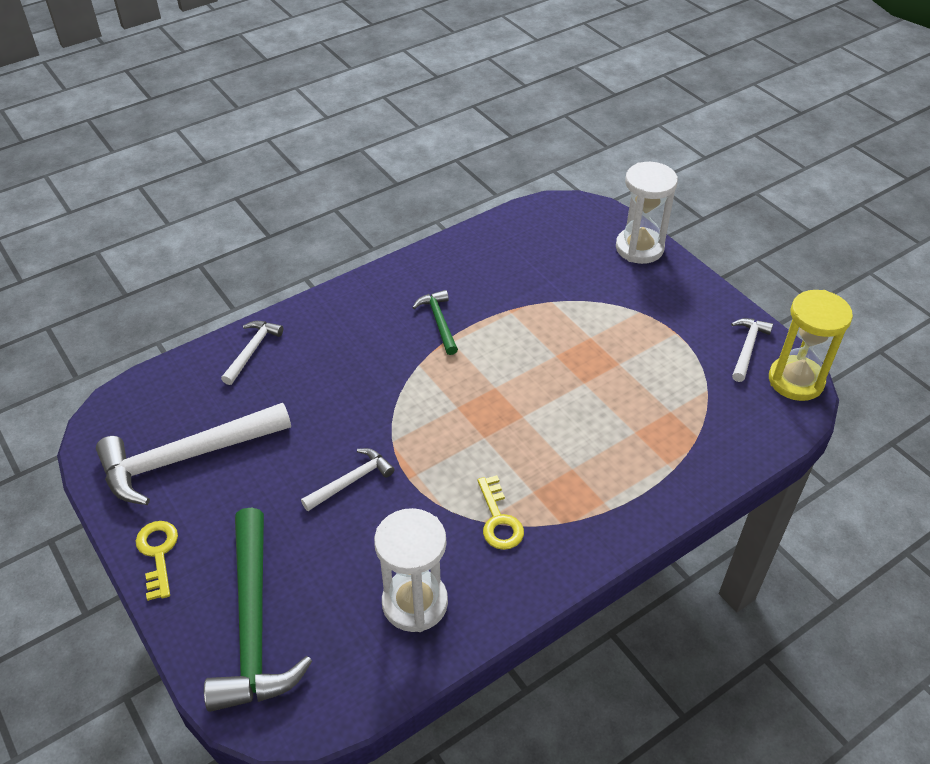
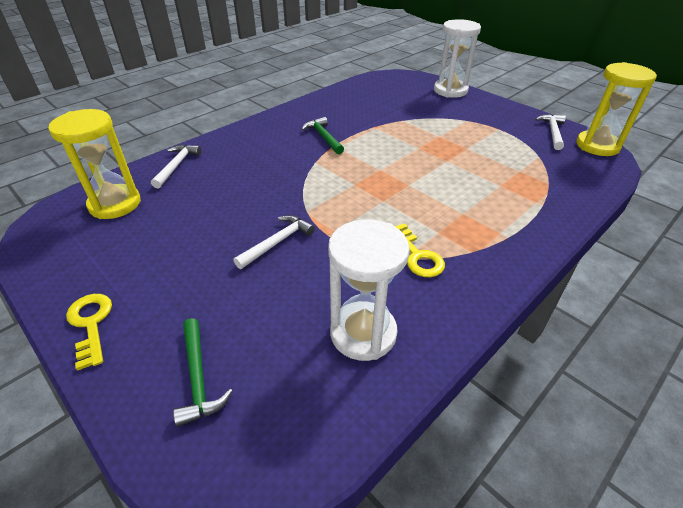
camera: 10 degrees left, 5 degrees down
white hammer [96,403,291,505] -> none
green hammer [204,507,312,712] -> green hammer [173,318,233,427], size x0.50
none -> yellow hourglass [48,109,141,219]

